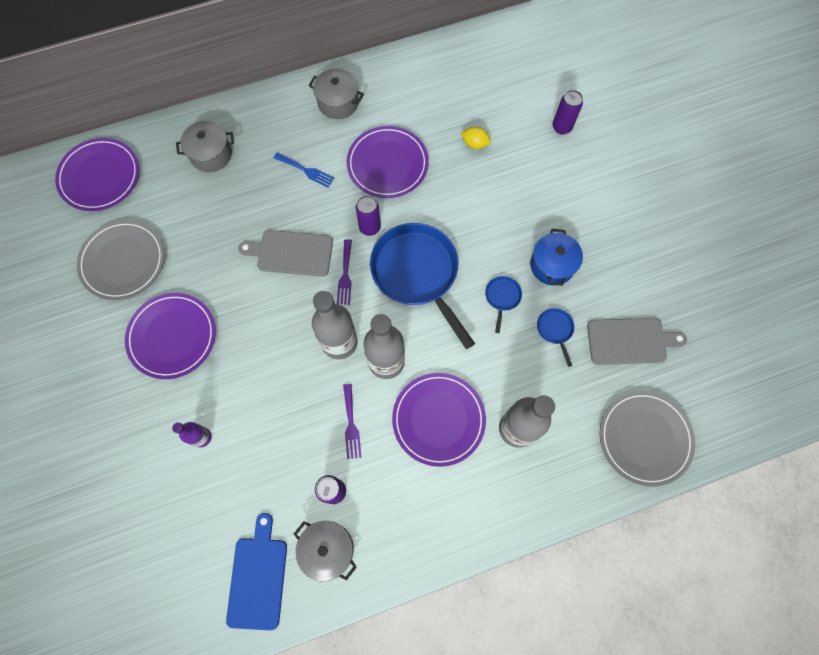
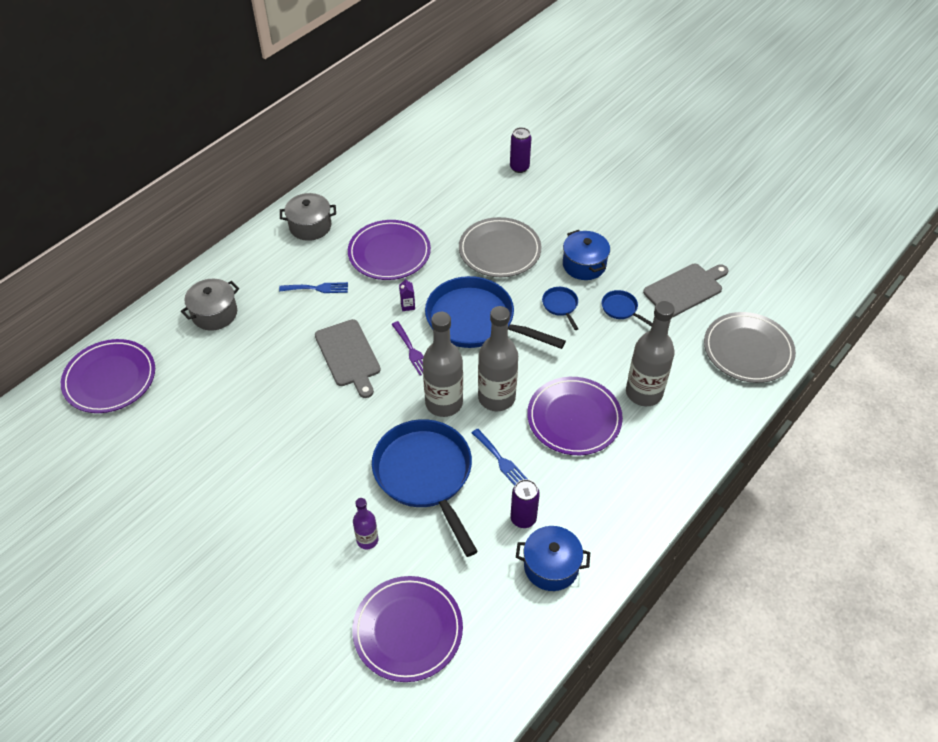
camera: 30 degrees left, 20 degrees down
grey plate [77,220,165,300] -> grey plate moved to [459,217,541,277]
purple plate [125,293,216,379] -> purple plate moved to [352,576,463,682]
blue cutting board [226,513,287,630] -> none
grey cutting board [238,230,333,277] -> grey cutting board turned 90 degrees counterclockwise [315,319,381,398]
grey pot [294,521,357,581] -> blue pot [516,526,591,591]
purple fork [343,384,361,459] -> blue fork [472,428,527,486]
purple can [356,195,381,236] -> purple carton [399,278,415,311]
yellow lemon [461,126,491,149] -> none
none -> blue pan [372,419,478,557]

